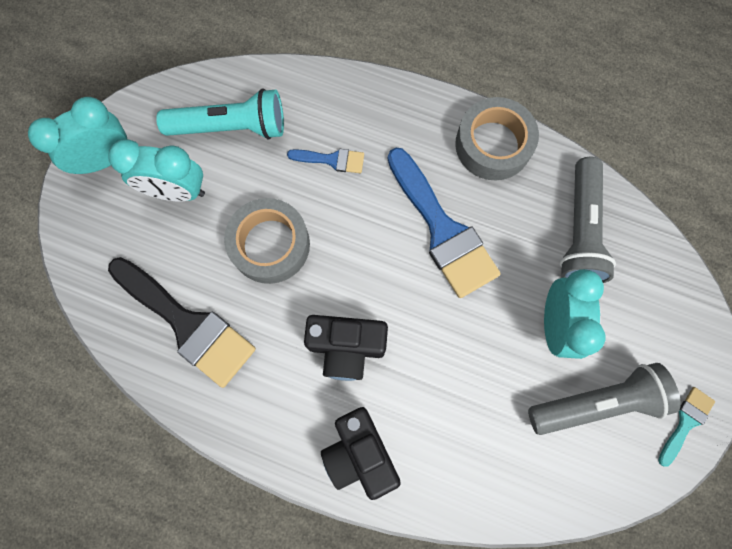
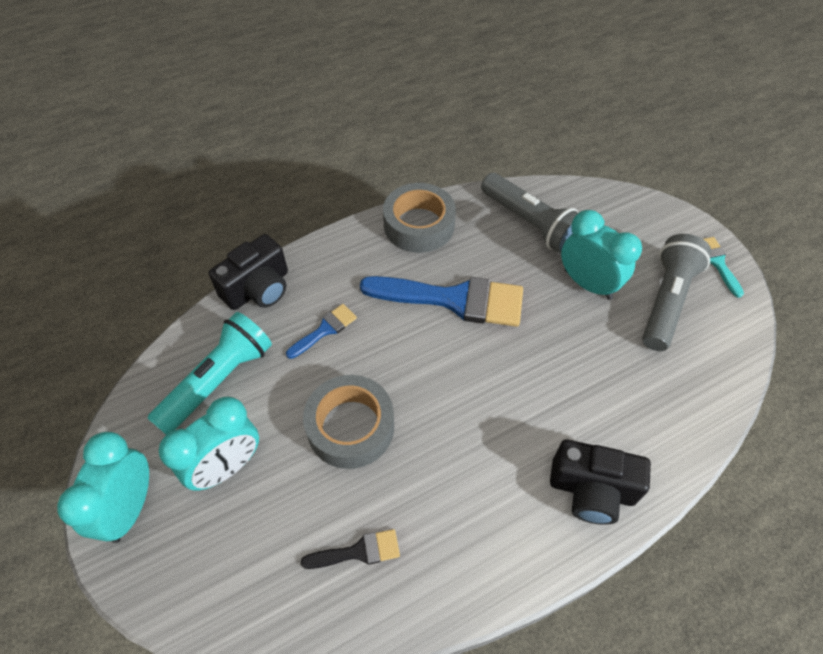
camera: 50 degrees left, 20 degrees down
black brush [108,257,256,388] -> black brush [301,529,400,569], size x0.47
black camera [304,315,388,381] -> black camera moved to [209,234,288,310]

